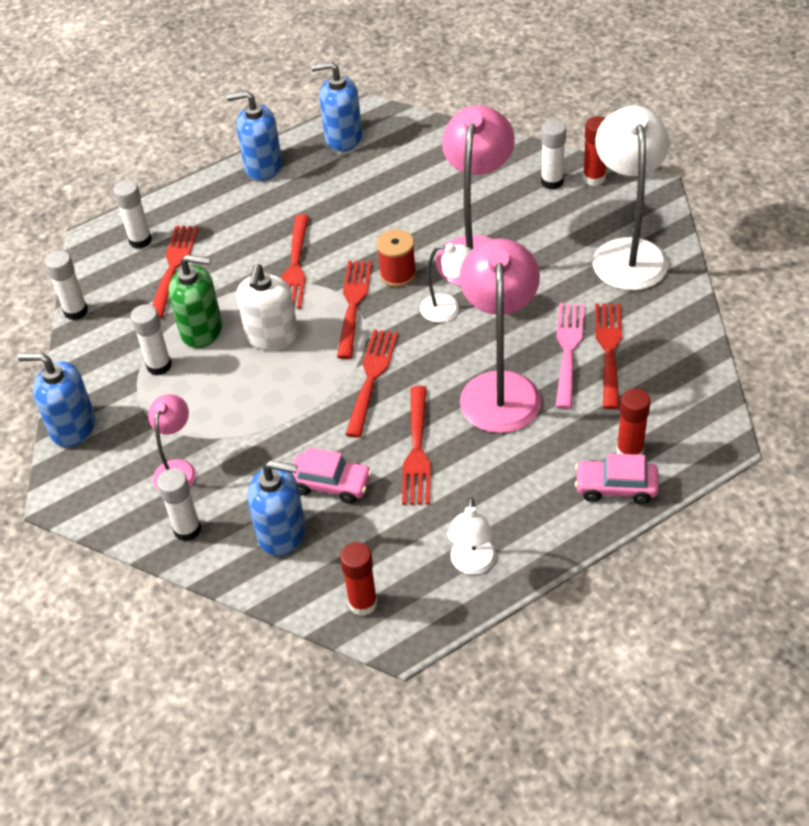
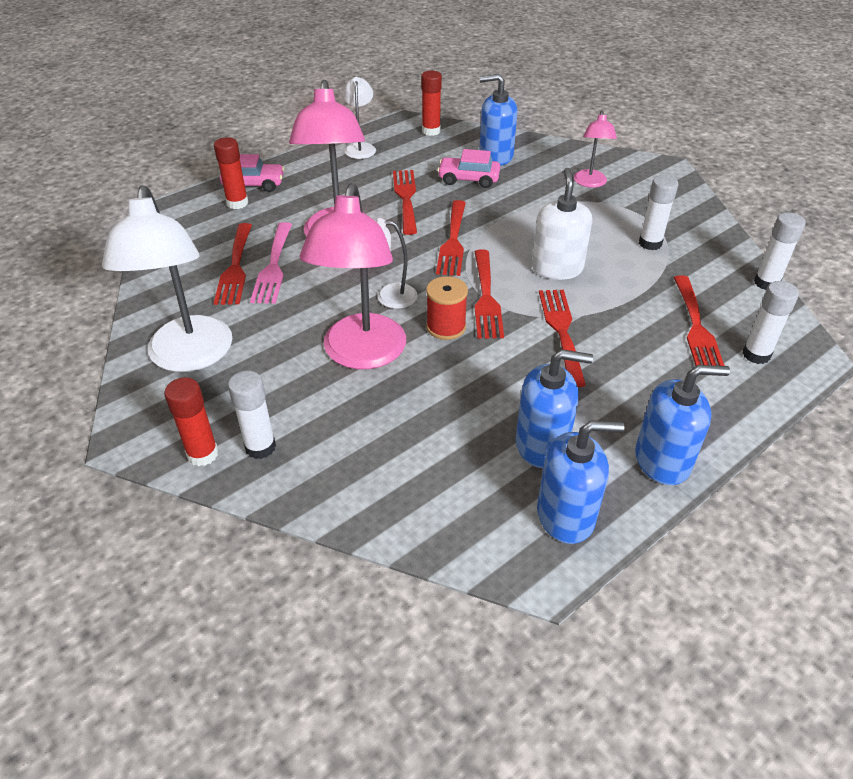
camera: 170 degrees right, 5 degrees down
blue soap dispenser [18,353,95,447] -> blue soap dispenser moved to [516,349,593,468]
white glue stick [157,468,201,541] -> none
green soap dispenser [168,255,222,348] -> none

